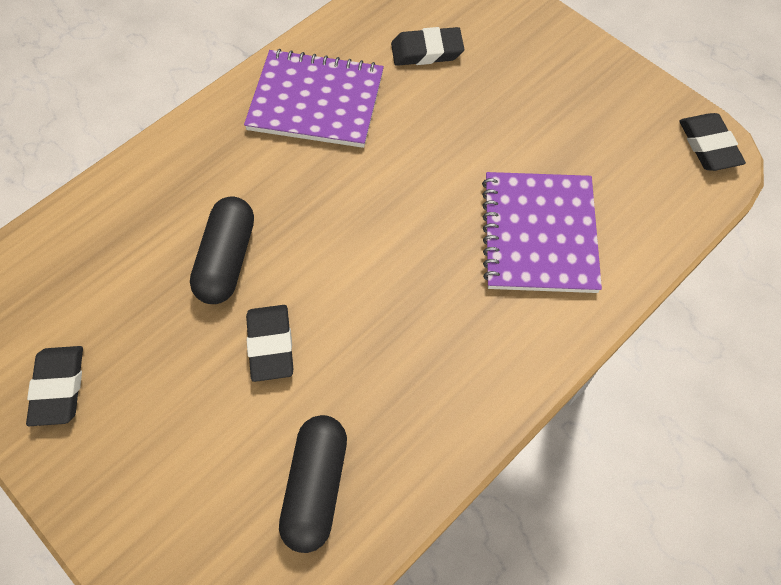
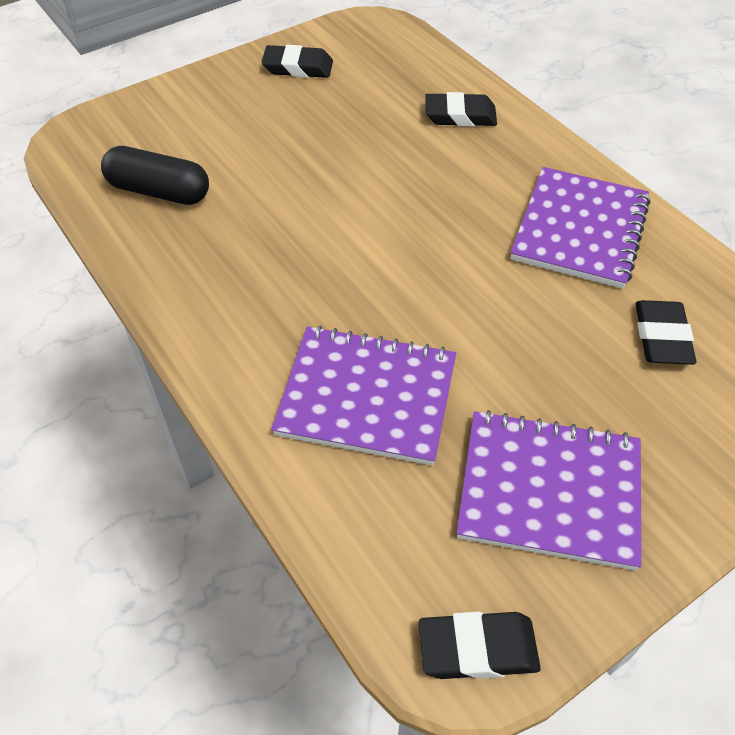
camera: 100 degrees right, 10 degrees down
black capsule [190,196,254,304] -> none
black eraser [246,305,294,382] -> black eraser moved to [425,92,497,127]
none -> purple notebook [456,410,642,571]

